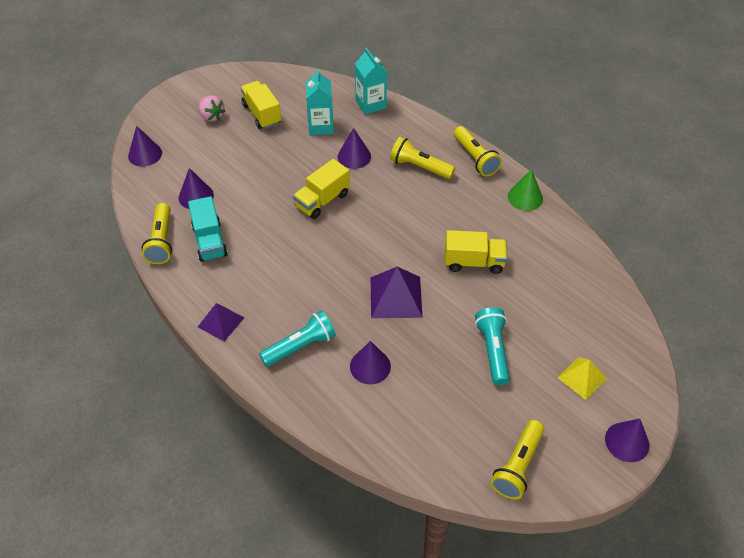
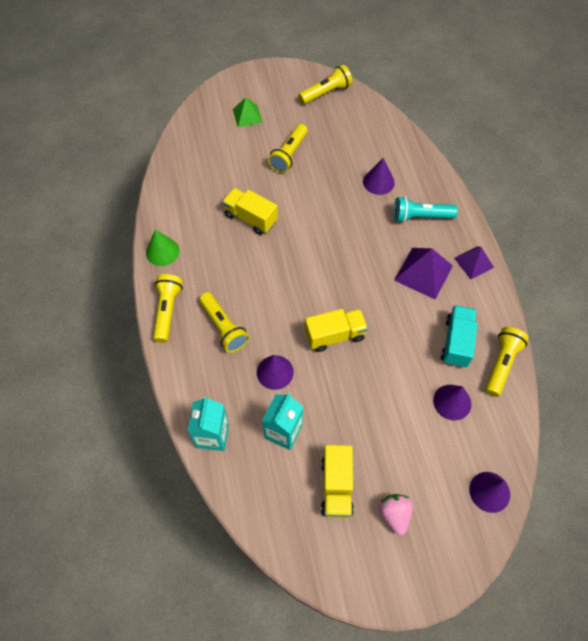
camera: 150 degrees left, 10 degrees up
purple pyramid [371,267,423,318] -> purple pyramid moved to [394,248,453,299]
turquoise flashlight [475,307,510,385] -> yellow flashlight [268,124,308,173]
yellow pyramid [558,357,607,400] -> green pyramid [233,97,262,127]
purple cone [605,419,649,462] -> none

